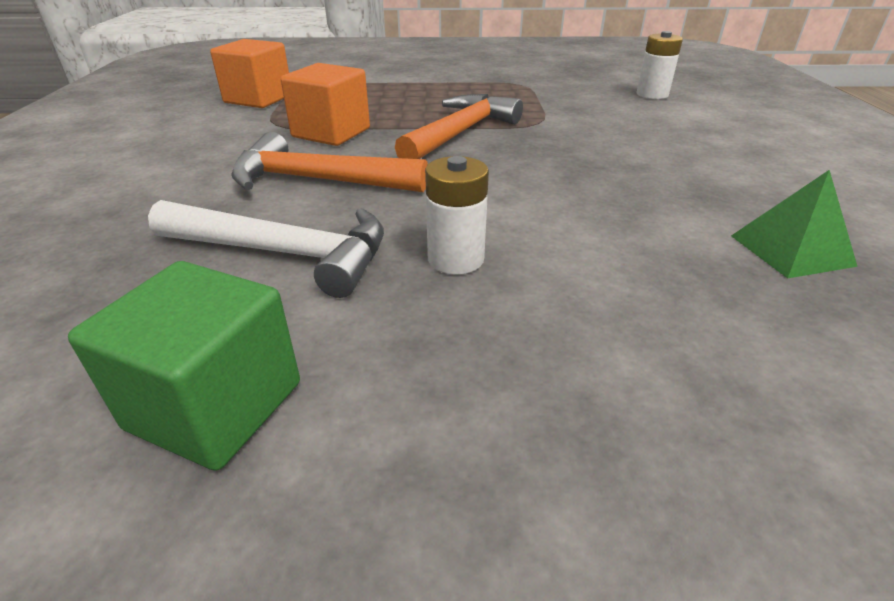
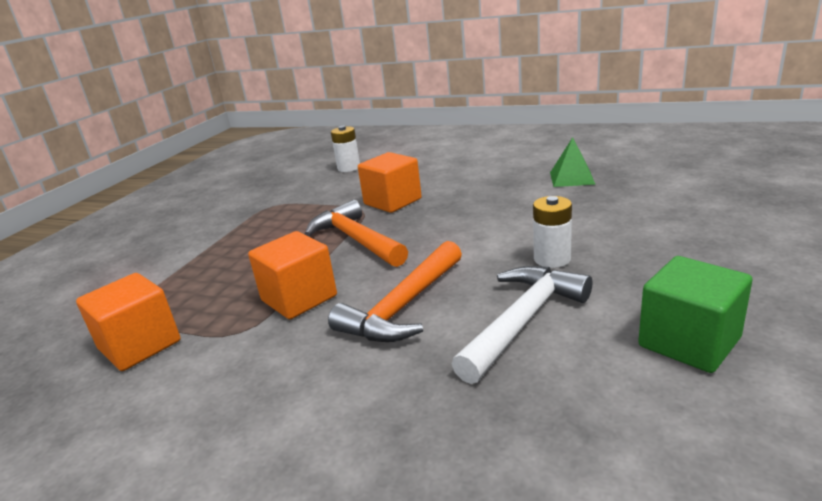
camera: 65 degrees left, 10 degrees down
none -> orange cube [358,152,422,213]

